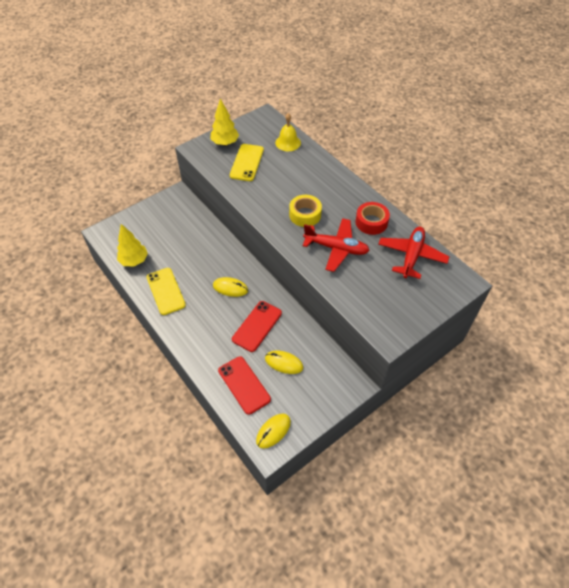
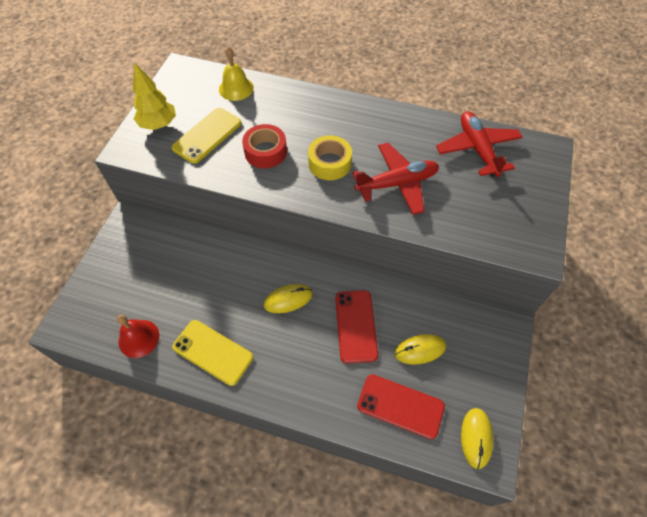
camera: 35 degrees left, 5 degrees up
yellow tree [117,224,148,267] -> red bell [117,315,159,358]
yellow phone [230,144,264,181] -> yellow phone turned 60 degrees clockwise [172,108,241,164]
red tape [355,202,390,235] -> red tape moved to [242,124,287,168]

